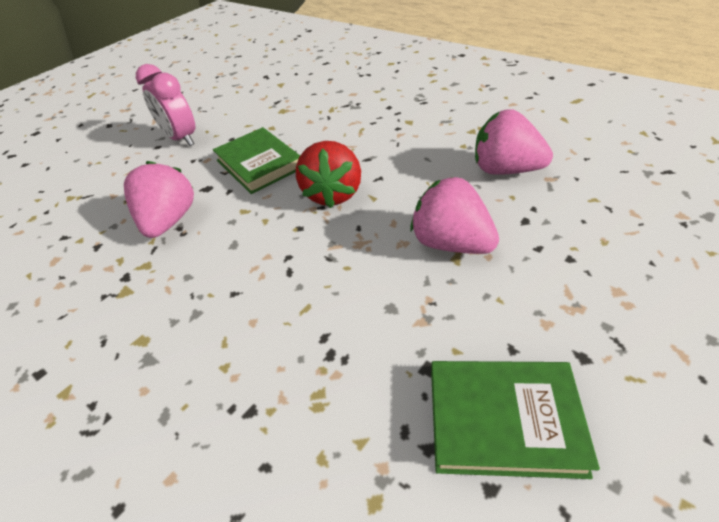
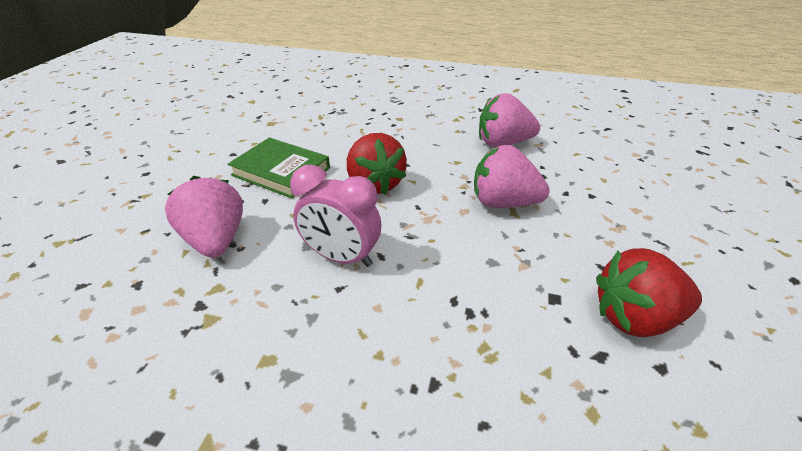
camera: 30 degrees left, 5 degrees down
pink clock [136,64,196,146] -> pink clock moved to [290,165,381,267]
green book [431,361,600,479] -> red strawberry [596,248,702,337]

